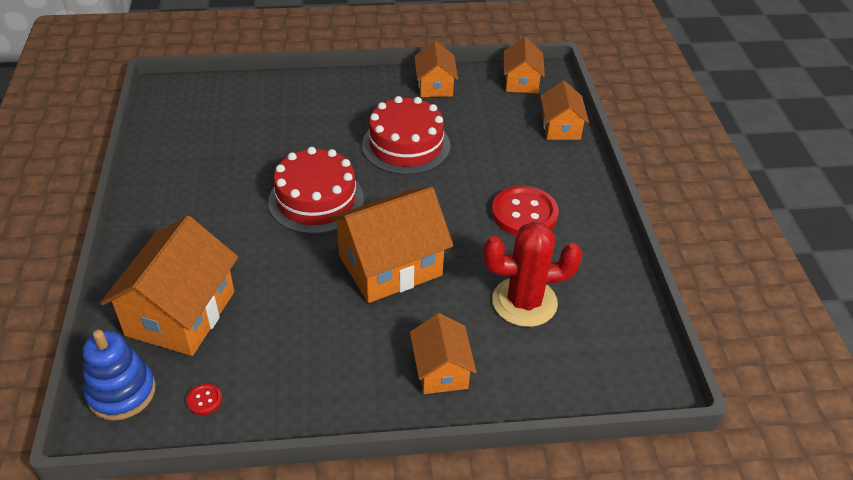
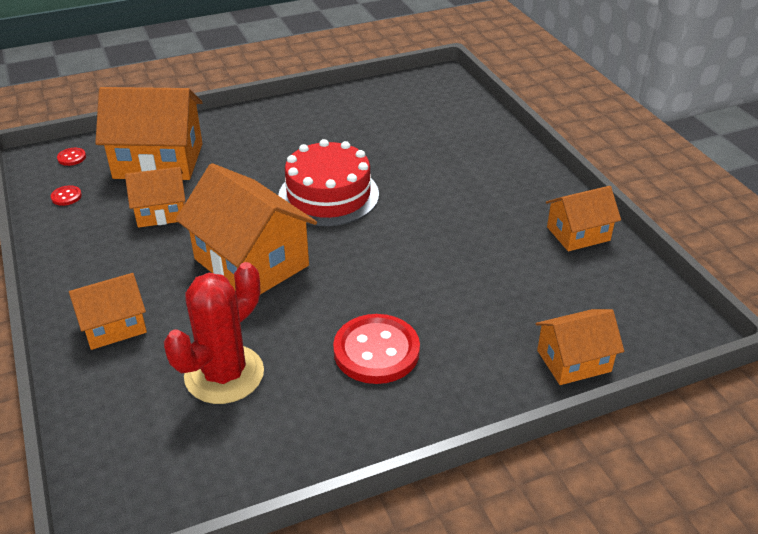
camera: 75 degrees right, 5 degrees down
blue stacking toy [83,330,156,421] -> red button [57,148,86,166]
red cake [362,96,451,175] -> none
red cactus [483,221,583,327] -> red cactus turned 60 degrees clockwise [164,262,264,404]
orange house [504,37,545,94] -> orange house moved to [125,167,186,228]

